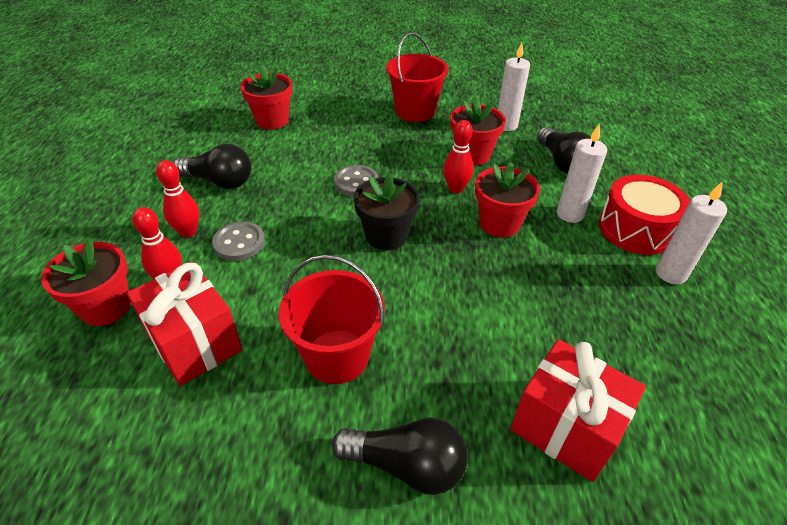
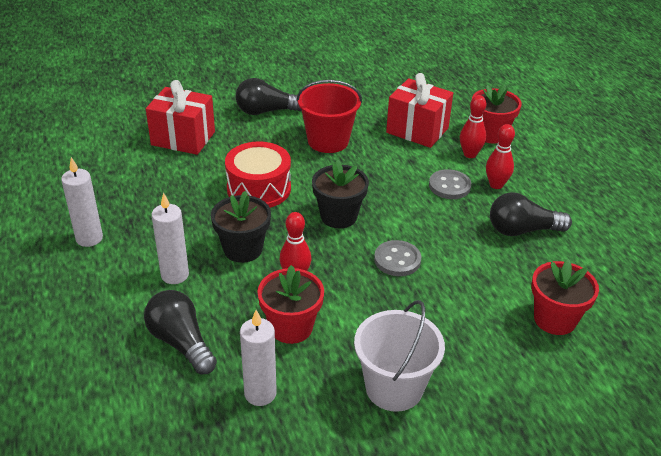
camera: 160 degrees right, 5 degrees down
red bucket [386,32,449,122] -> white bucket [354,300,445,412]
red flower pot [475,162,540,238] -> black flower pot [211,191,271,263]
red drum [599,175,690,255] -> red drum moved to [225,141,291,208]

